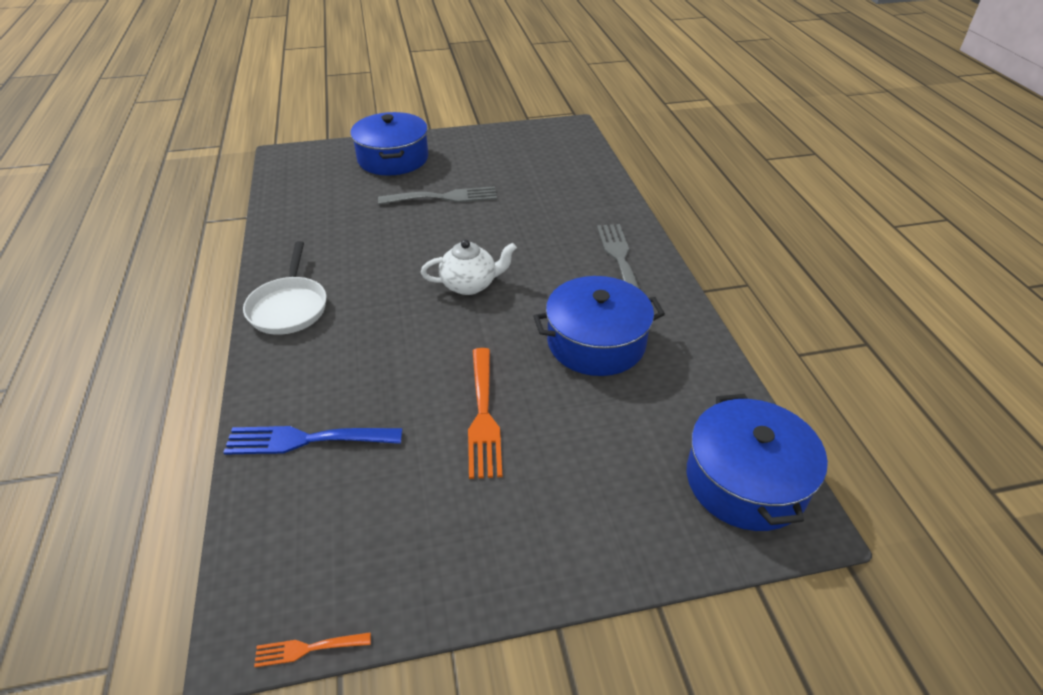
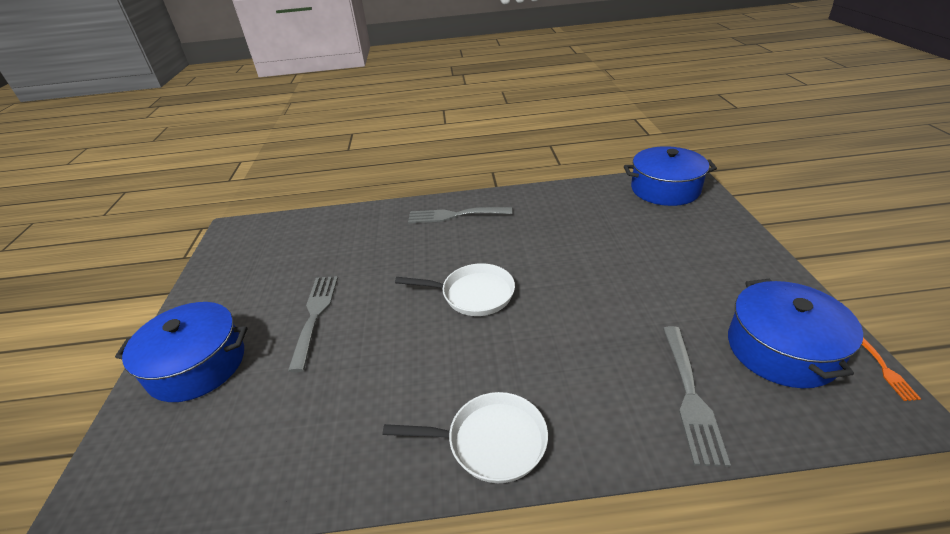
camera: 80 degrees left, 5 degrees down
blue fork [223,426,403,455] -> grey fork [663,326,731,467]
white teapot [421,239,517,295] -> white pan [395,263,515,316]
orange fork [468,348,503,479] -> none
blue pot [533,276,665,376] -> blue pot moved to [728,279,863,388]

